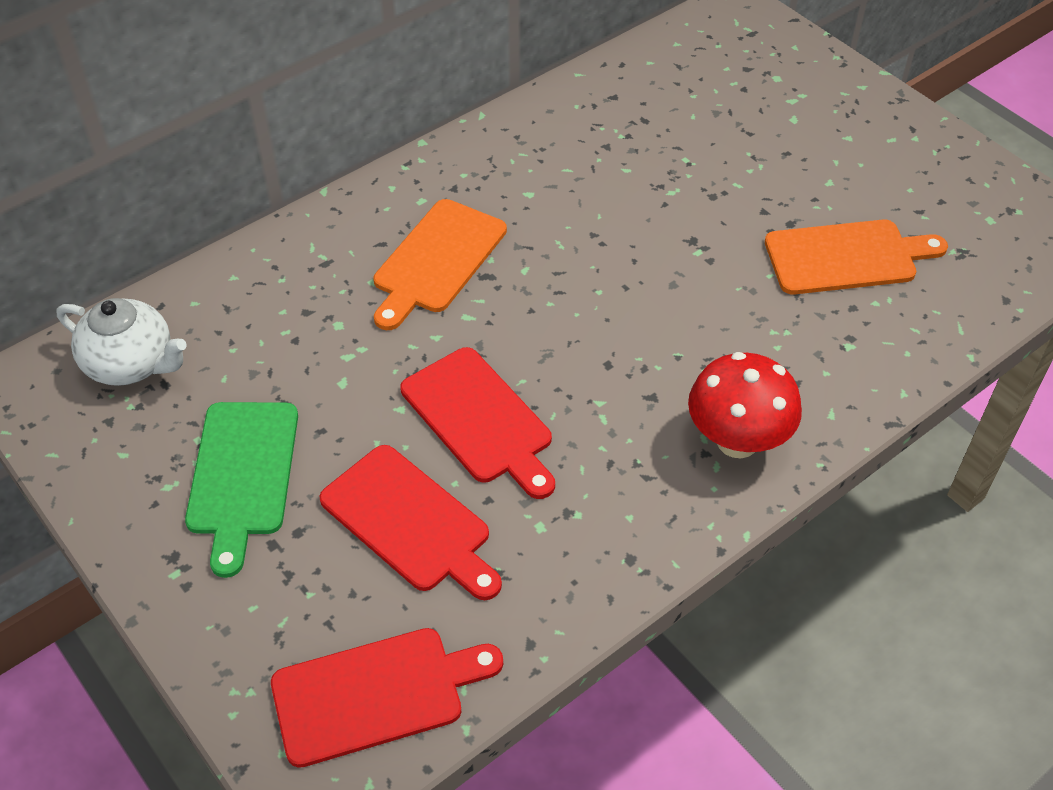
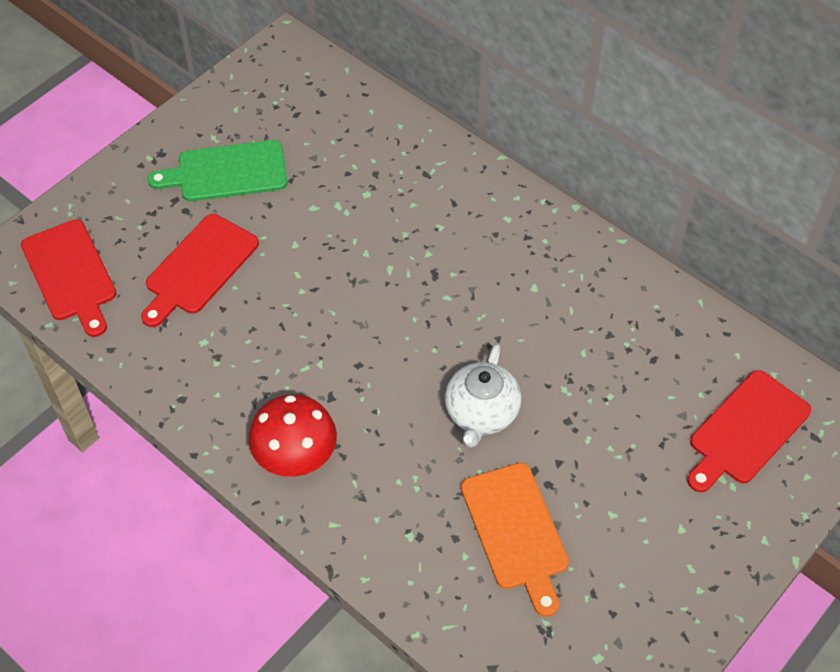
camera: 80 degrees right, 5 degrees up
white teapot [56,298,187,386] -> white teapot moved to [445,344,522,448]
orange cutting board [374,199,507,330] -> none
red cutting board [400,347,555,499] -> red cutting board moved to [687,370,811,492]

